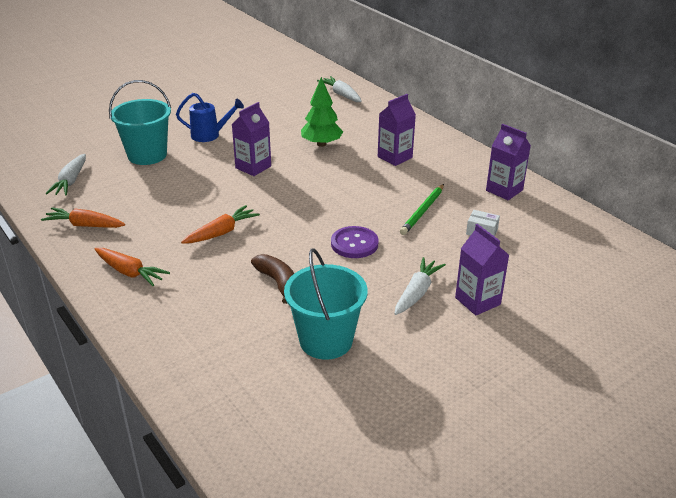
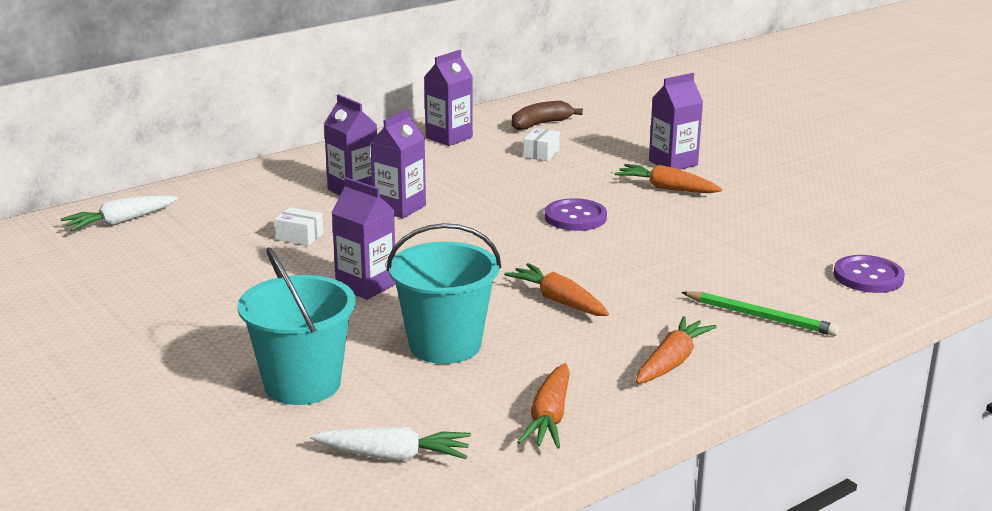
camera: 90 degrees left, 10 degrees down
blue watering can [176,93,244,142] -> none
brown banana [251,254,294,304] -> brown banana moved to [512,101,583,130]
turquoise bucket [284,248,368,360] -> turquoise bucket moved to [387,223,501,364]
green tree [301,77,343,147] -> white box [274,207,323,246]
white carrot [394,257,446,315] -> orange carrot [615,164,722,193]
green pencil [400,184,444,235] -> green pencil moved to [681,291,840,336]
none -> purple carton [370,109,426,218]
none -> purple button [834,255,905,293]

